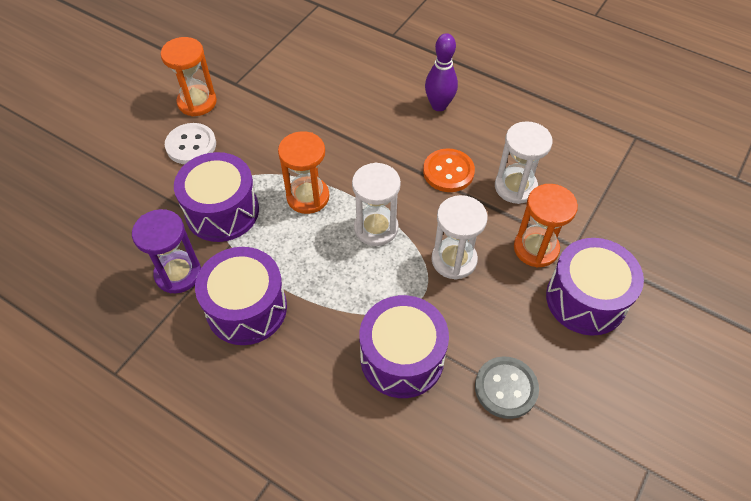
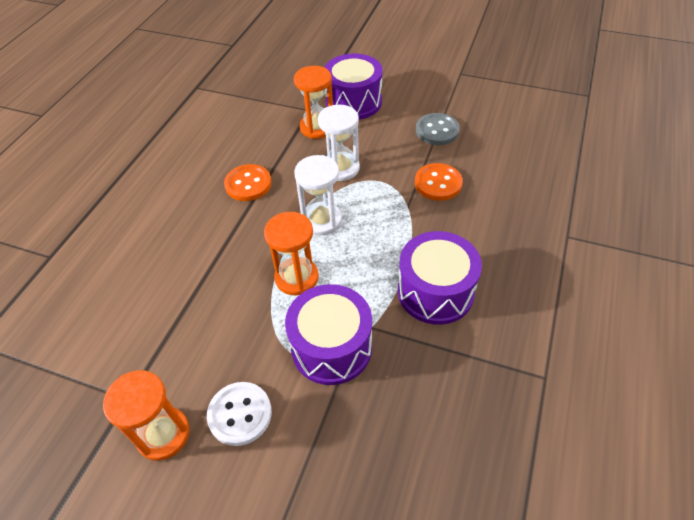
camera: 100 degrees left, 5 degrees down
purple hourglass [132,209,201,293] -> none
purple drum [359,295,449,398] -> orange button [415,163,463,201]
purple bowling pin [425,33,458,111] -> none
white hourglass [495,121,553,204] -> none

